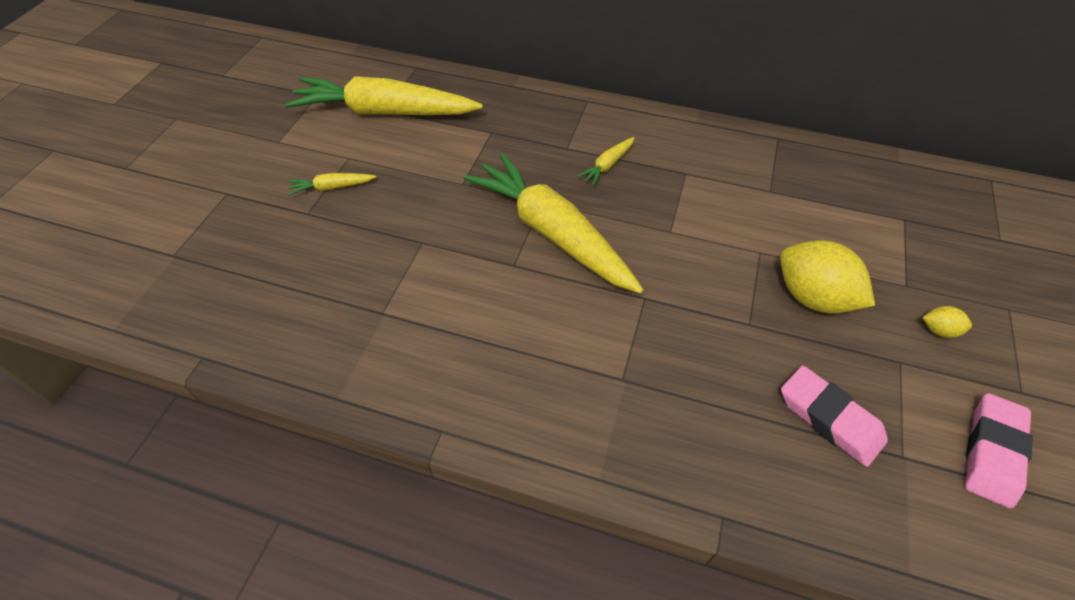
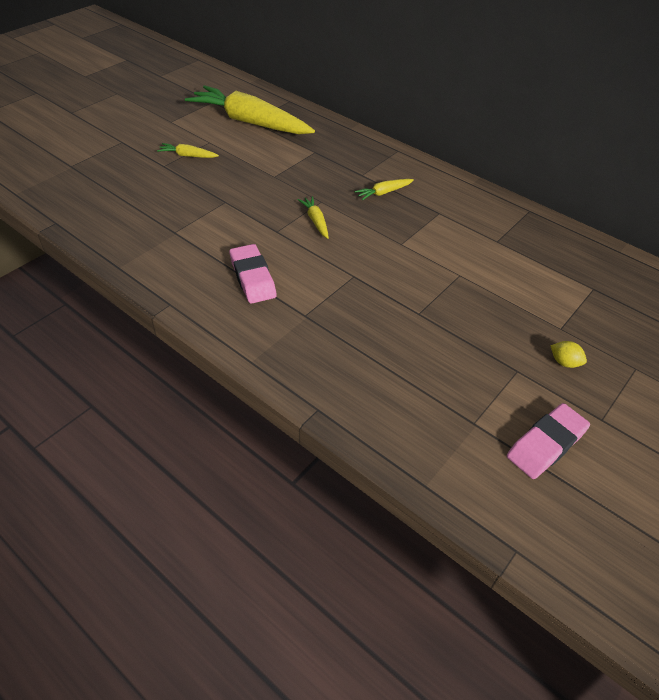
camera: 20 degrees right, 5 degrees down
yellow carrot [463,153,644,294] -> yellow carrot [298,196,329,239], size x0.41
yellow lemon [780,240,875,314] -> none
pink eraser [781,366,888,467] -> pink eraser moved to [230,244,277,304]

